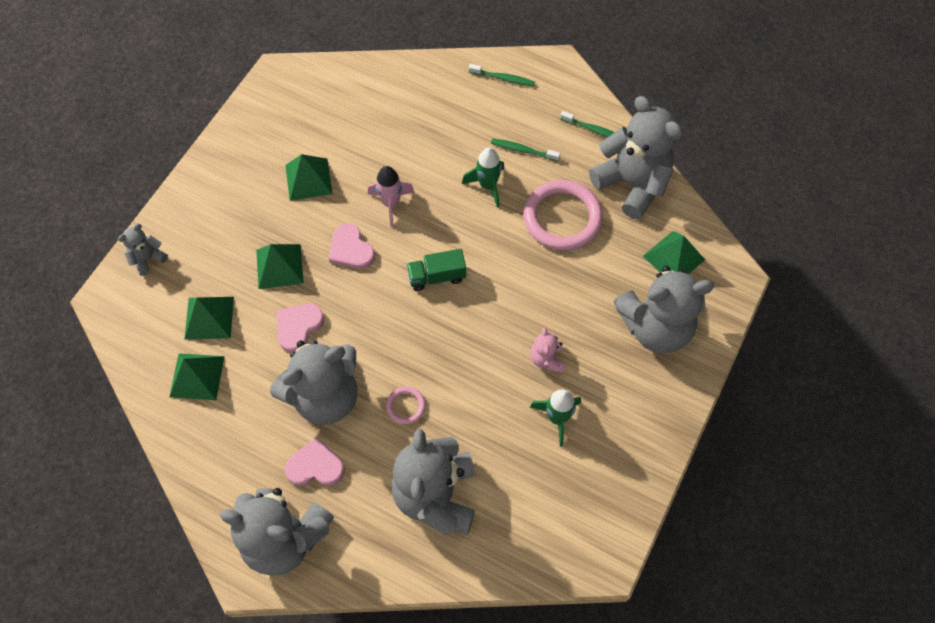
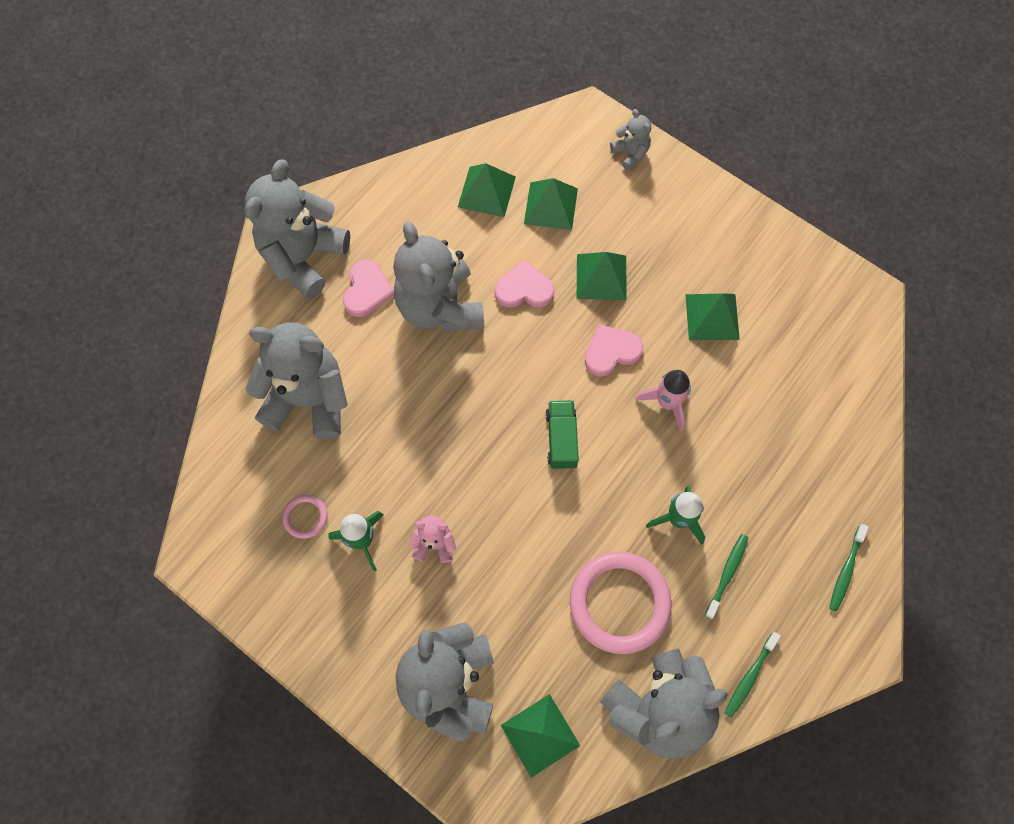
camera: 100 degrees right, 5 degrees up
pink heart [277,303,324,352] -> pink heart turned 45 degrees counterclockwise [494,260,555,308]
pink ring [386,387,426,424] -> pink ring moved to [283,495,328,539]

